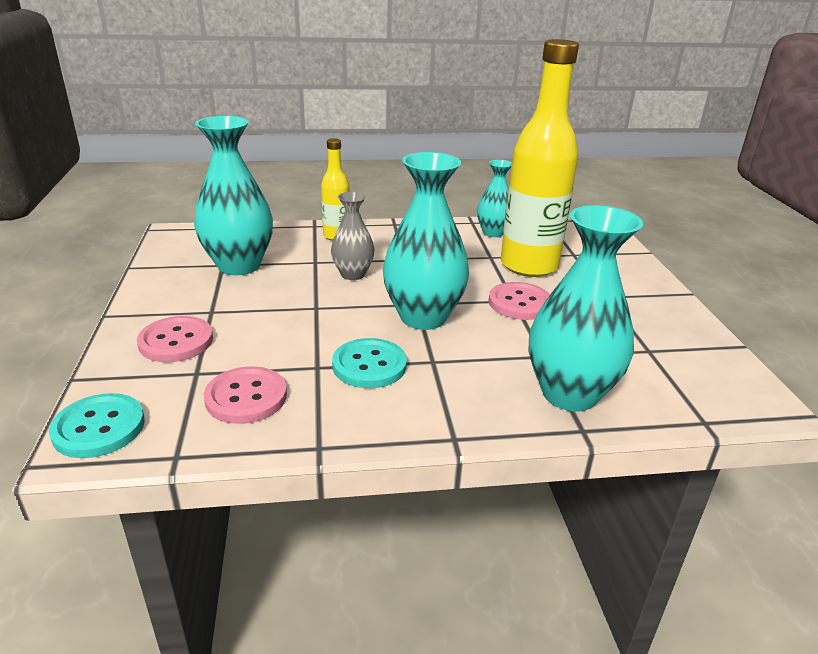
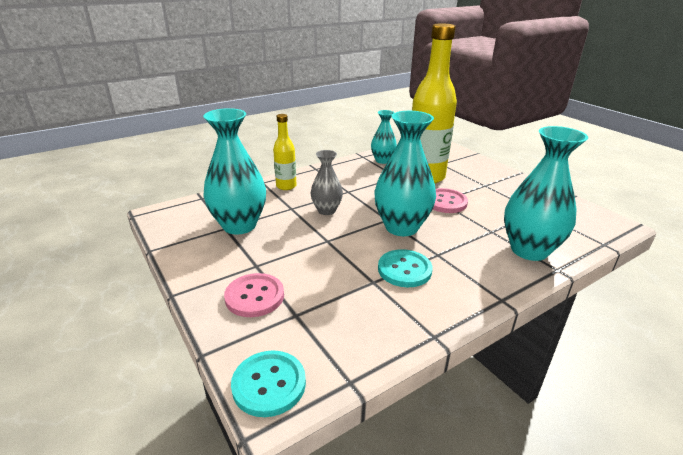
camera: 25 degrees left, 0 degrees up
pink button [204,366,287,424] -> none

